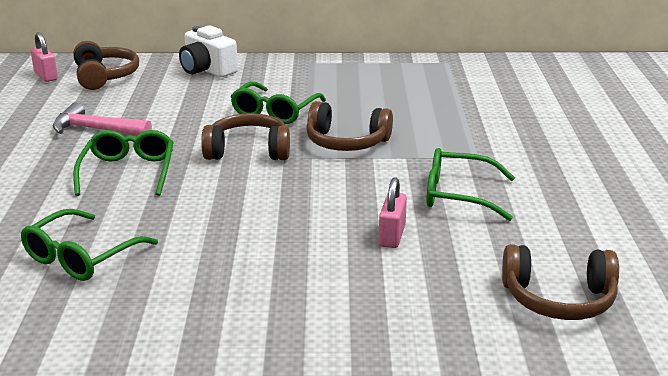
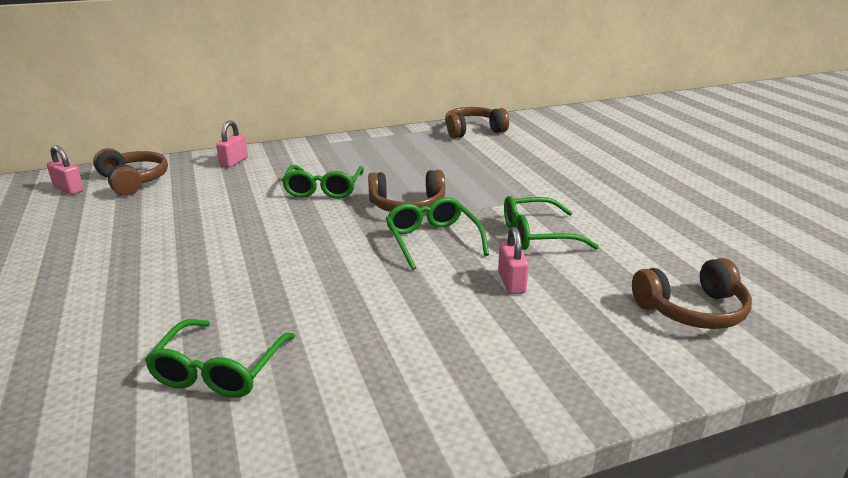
camera: 20 degrees left, 0 degrees up
pink hammer [53,102,152,136] -> none
green glasses [73,130,174,196] -> green glasses moved to [386,197,489,270]
white camera [179,25,238,77] -> pink padlock [216,121,248,168]
brown headphones [201,113,290,160] -> brown headphones moved to [445,107,509,138]

